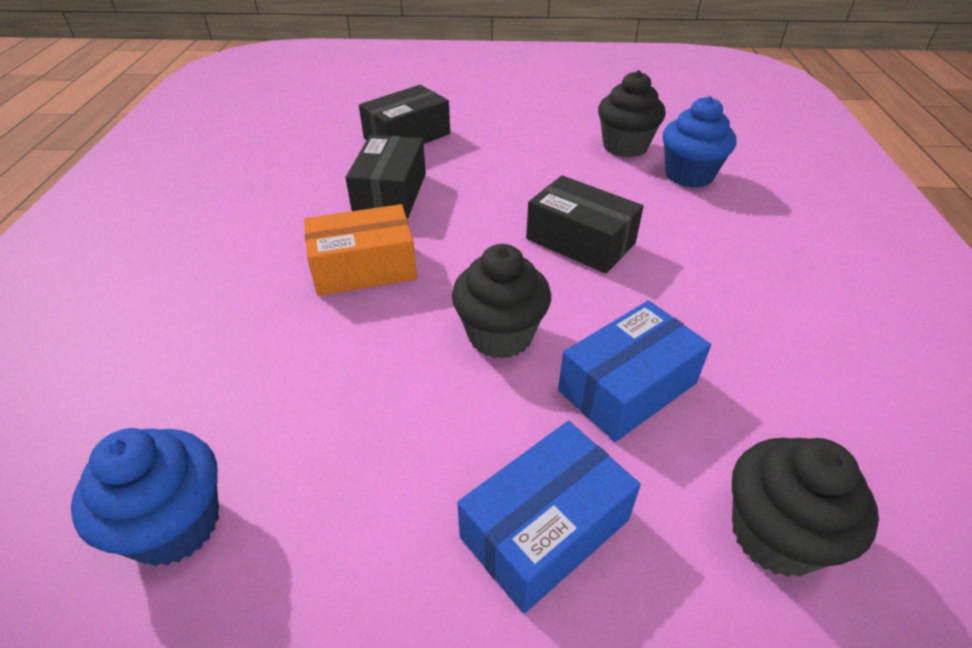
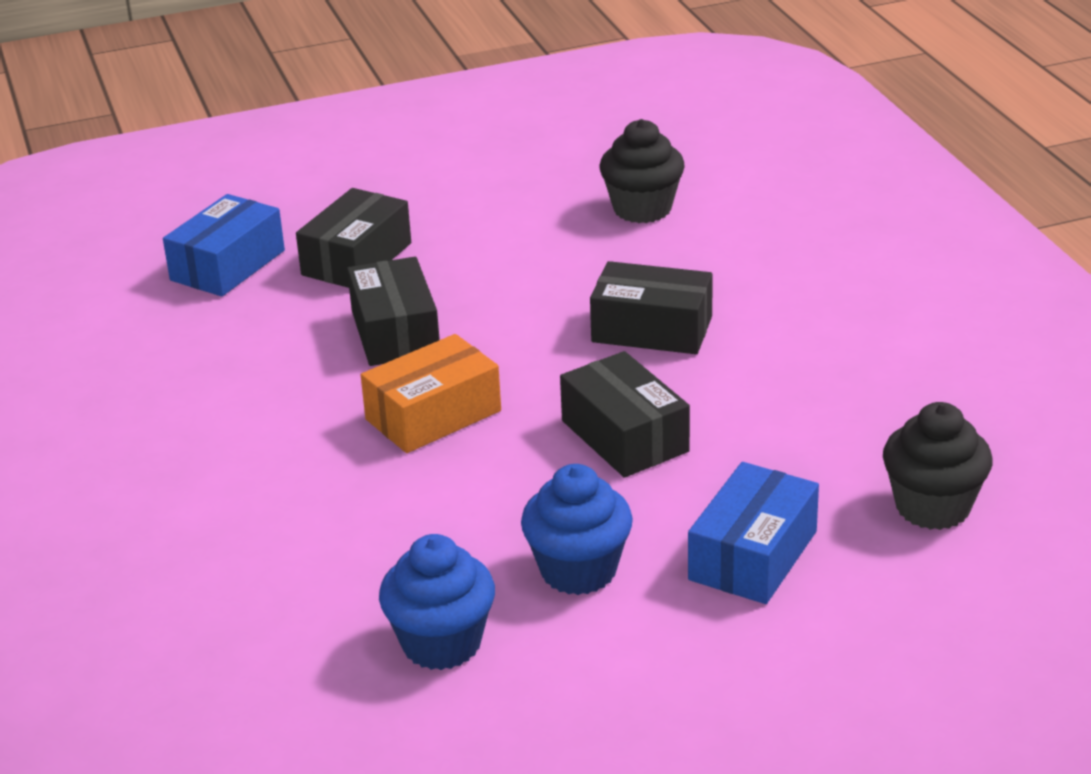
camera: 20 degrees left, 10 degrees down
black cupcake [452,244,551,359] -> black box [560,351,690,478]
blue box [558,301,711,442] -> blue box moved to [163,194,285,297]
blue cupcake [663,96,736,188] -> blue cupcake moved to [521,464,633,595]

